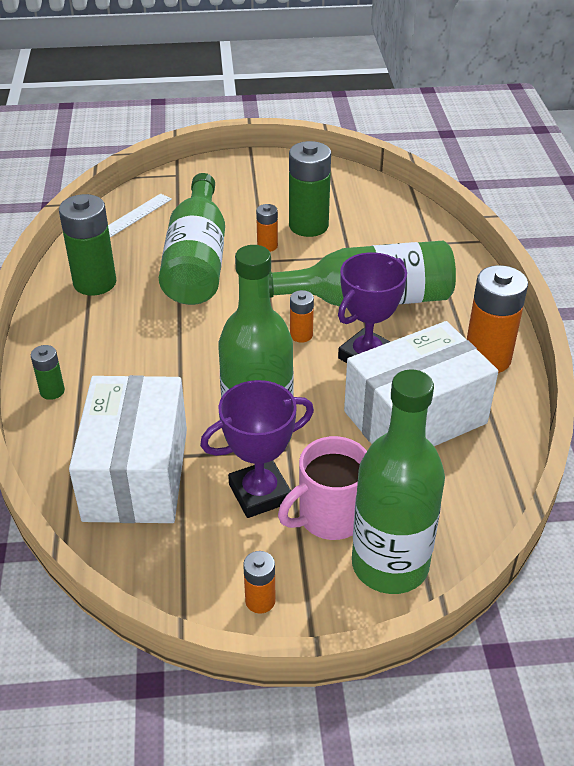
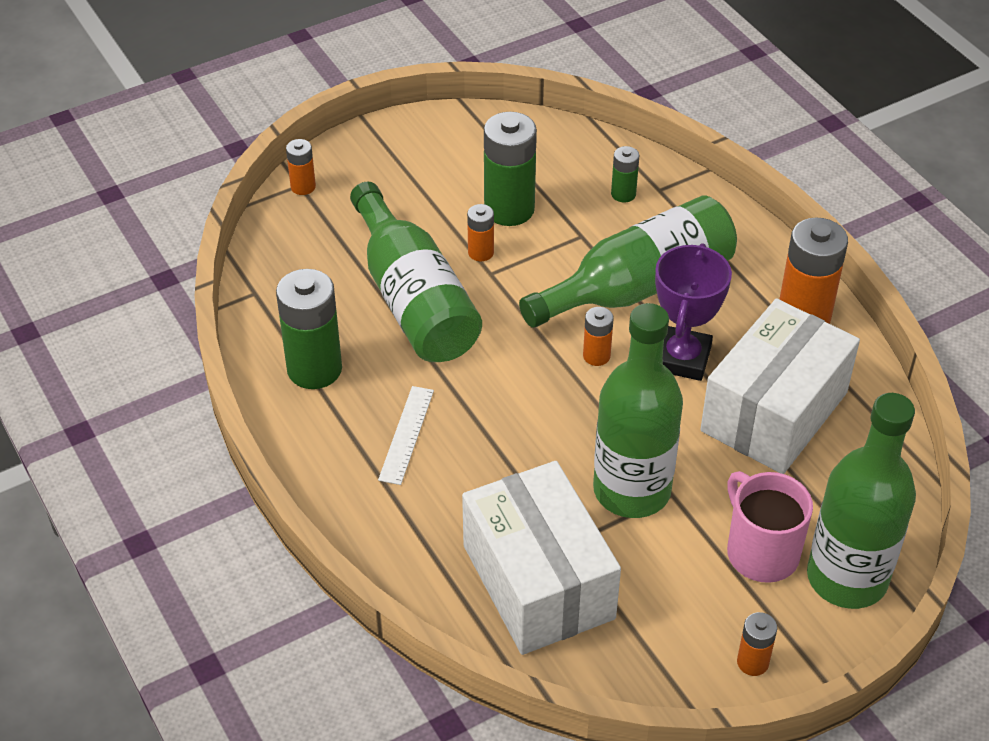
camera: 25 degrees left, 5 degrees up
green battery [31,345,65,400] -> green battery moved to [611,146,639,203]
white ruler [108,194,172,237] -> white ruler moved to [378,386,434,485]
purple trophy [200,380,314,518] -> none
pink mug [278,436,367,540] -> pink mug turned 120 degrees clockwise [727,471,813,583]
none -> orange battery [286,139,316,195]

